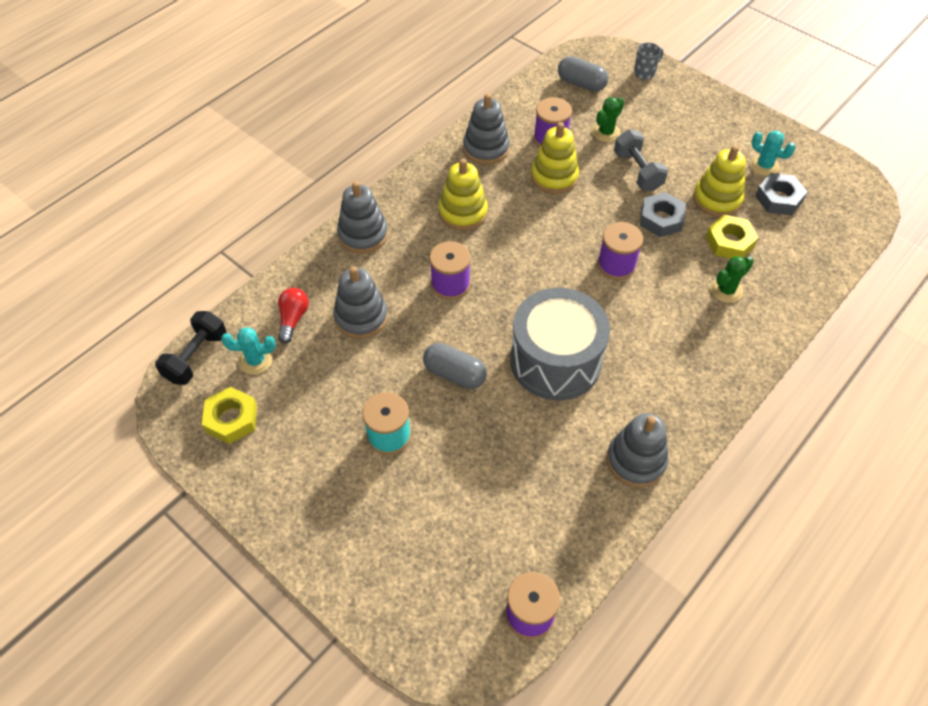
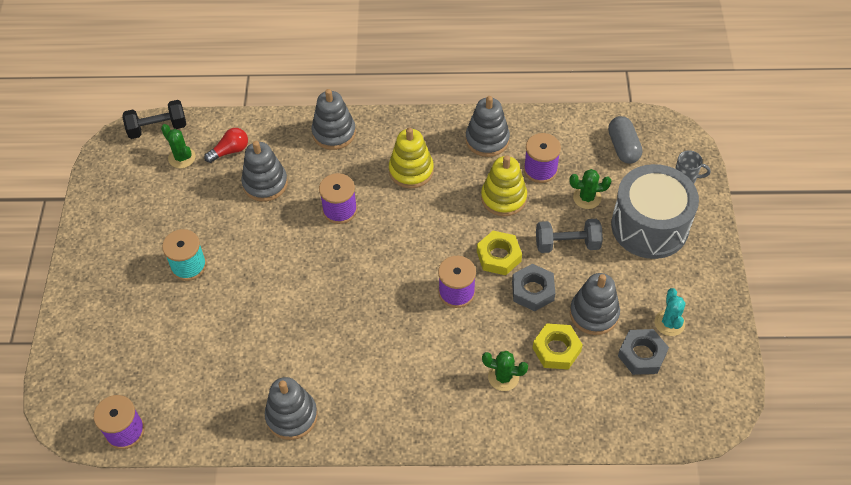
camera: 50 degrees right, 0 degrees up
yellow nut [202,387,257,444] -> yellow nut moved to [477,231,522,275]
turquoise cactus [221,327,276,375] -> green cactus [161,124,195,168]
grey capsule [423,343,487,389] -> none
grey drum [510,288,610,400] -> grey drum moved to [611,164,699,259]
grey dumbbell [614,129,668,191] -> grey dumbbell turned 60 degrees clockwise [536,219,603,253]
yellow stacking toy [693,145,746,217] -> grey stacking toy [570,273,620,335]

